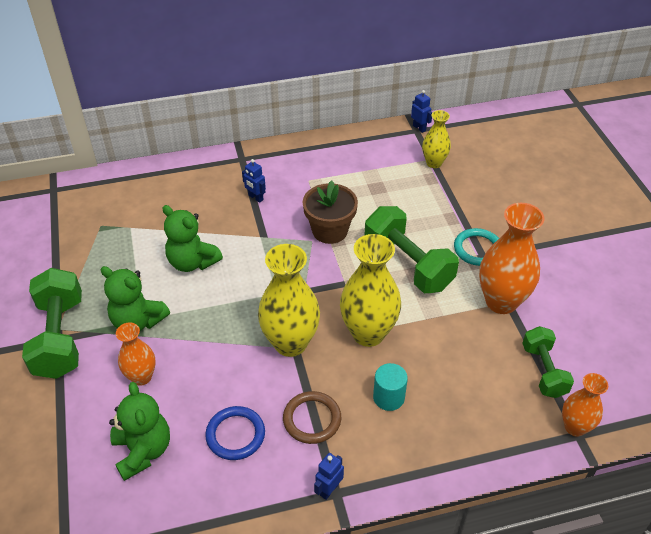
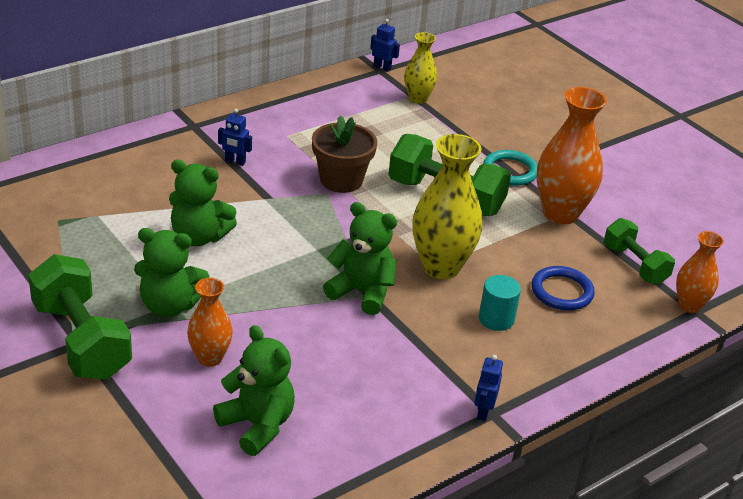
camera: 25 degrees left, 10 degrees down
blue ring [205,406,265,460] -> blue ring moved to [531,266,595,310]
yellow vase [258,244,320,357] -> green teddy bear [323,202,397,315]
brown ring [283,391,341,444] -> none

